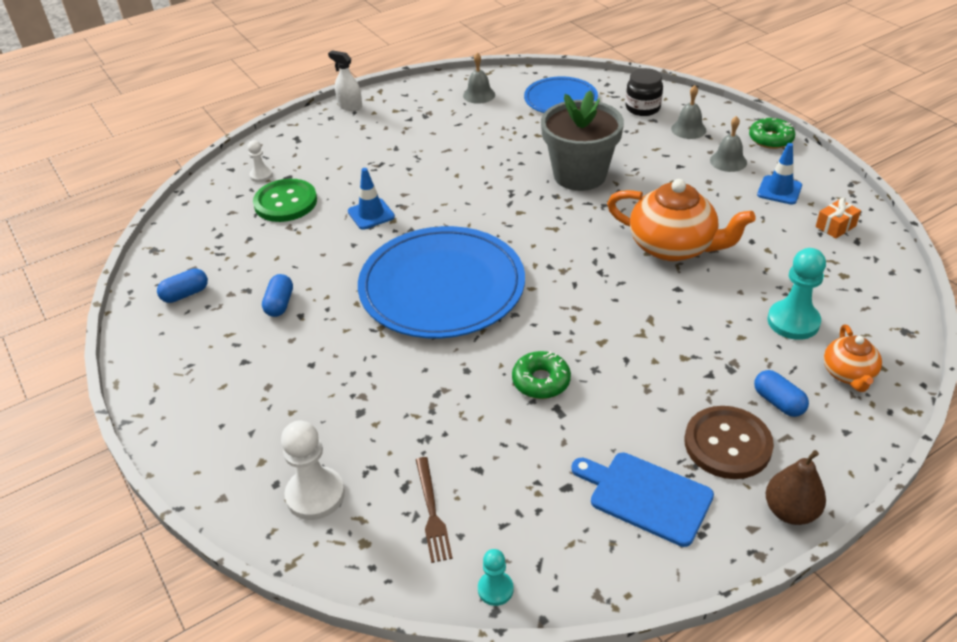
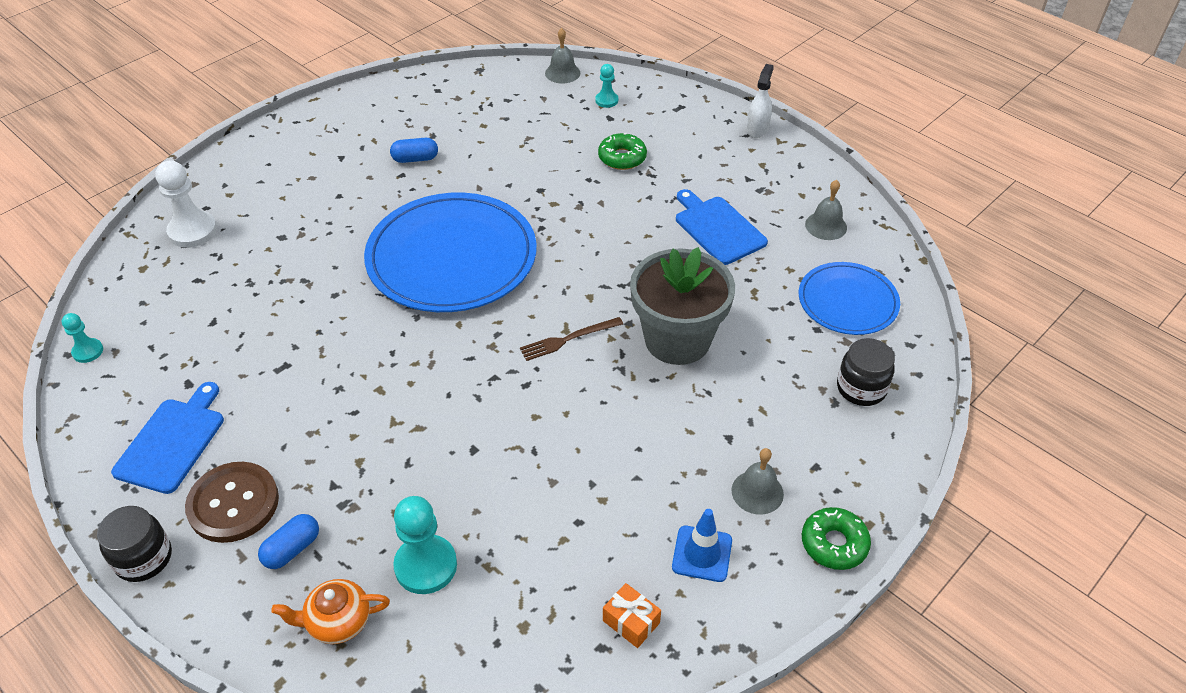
camera: 75 degrees right, 5 degrees up
blue capsule [157,268,208,303] -> none
white pawn [247,140,273,182] -> turquoise pawn [595,64,618,108]
green button [253,179,317,222] -> none
blue traffic cone [348,168,395,230] -> none
brown fork [416,457,453,563] -> brown fork moved to [520,317,623,361]
green donut [512,351,571,399] -> green donut moved to [598,133,647,170]
orange teapot [607,179,756,261] -> none
grey bell [671,85,706,139] -> grey bell moved to [545,28,580,84]
brown pear [766,450,826,525] -> black jar [97,506,172,582]
none -> blue cutting board [676,189,768,265]

